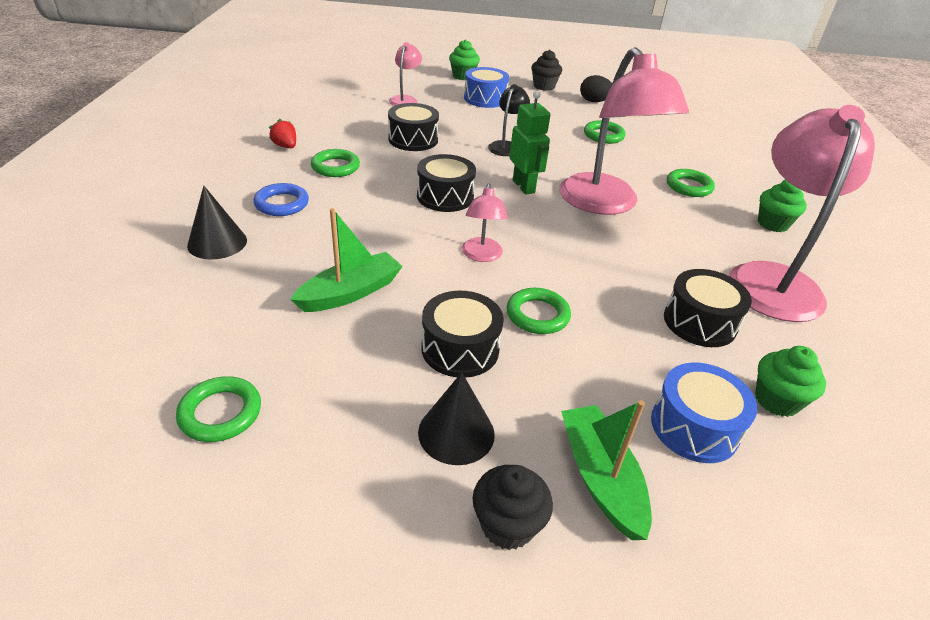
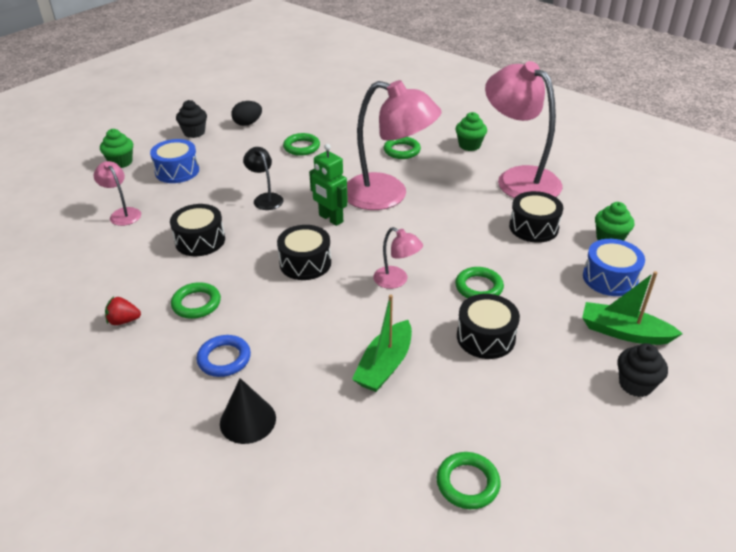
camera: 50 degrees left, 0 degrees up
green boat [290,208,403,312] -> green boat turned 150 degrees counterclockwise [352,295,412,392]
black cone [418,372,495,465] -> none
green robot [509,91,550,194] -> green robot turned 150 degrees counterclockwise [309,144,348,226]

